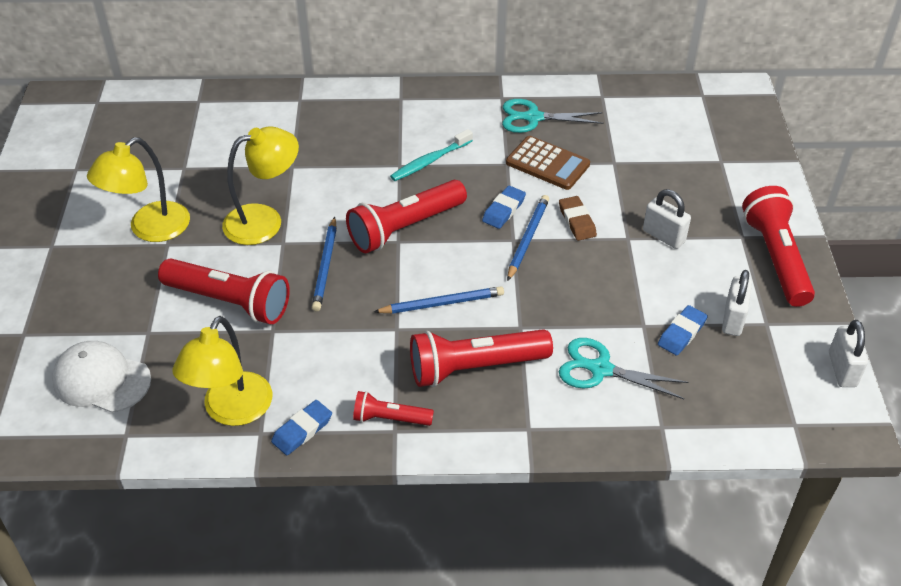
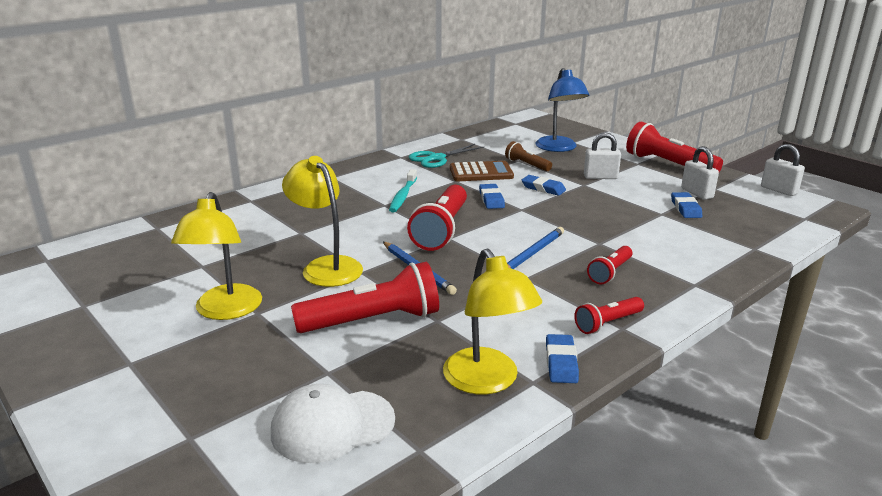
camera: 40 degrees left, 20 degrees down
yellow lamp [222,126,299,245] -> yellow lamp turned 60 degrees counterclockwise [282,156,363,287]
red flashlight [410,329,553,387] -> red flashlight [587,246,633,284], size x0.54
blue pencil [507,195,549,281] -> none
brown eraser [559,196,597,241] -> blue eraser [522,175,566,196]
turquoise scissors [559,338,689,399] -> none
none -> brown flashlight [505,141,552,171]
none -> blue lamp [535,68,589,152]

